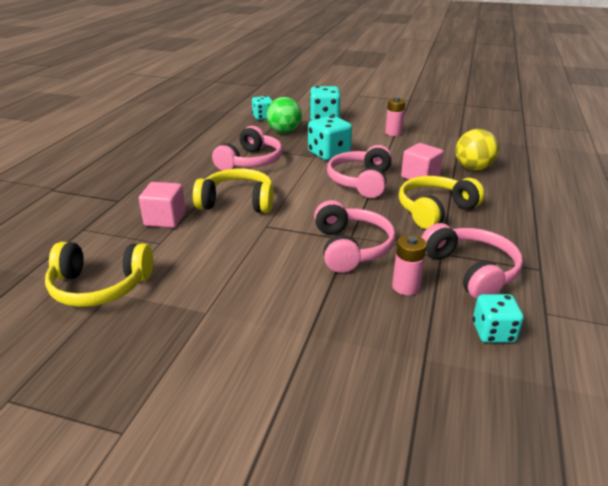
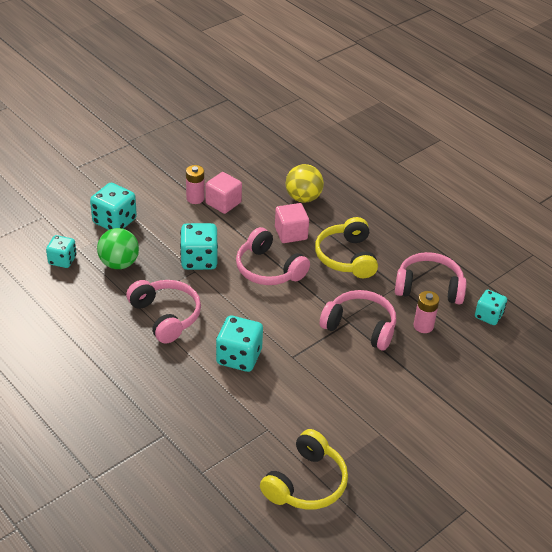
camera: 60 degrees left, 10 degrees up
pink cube [139,182,186,228] -> pink cube moved to [205,172,242,214]
yellow headphones [193,169,274,213] -> turquoise dice [216,316,263,372]

